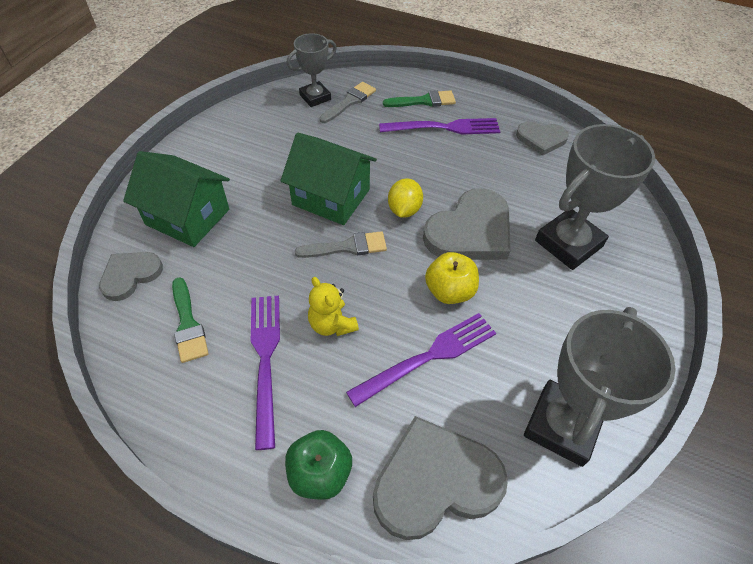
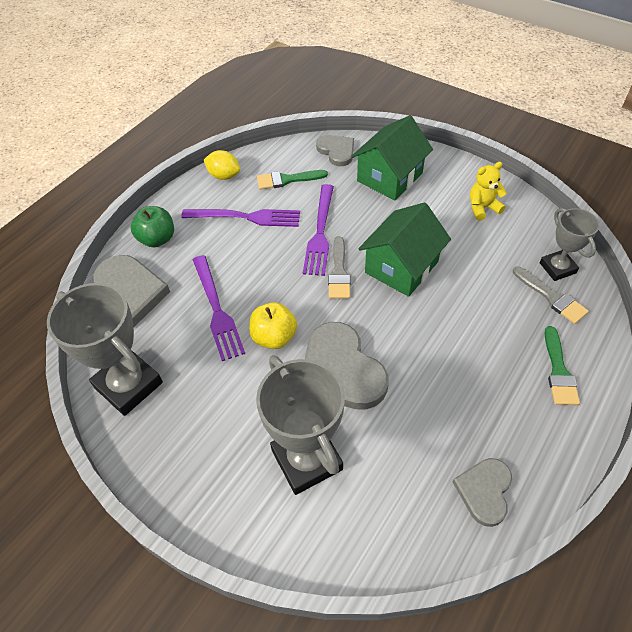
camera: 105 degrees right, 0 degrees up
yellow teddy bear [308,277,359,336] -> yellow teddy bear moved to [470,162,507,221]
purple fork [379,118,500,135] -> purple fork moved to [303,184,334,276]
yellow lemon [388,179,423,218] -> yellow lemon moved to [204,150,240,180]

